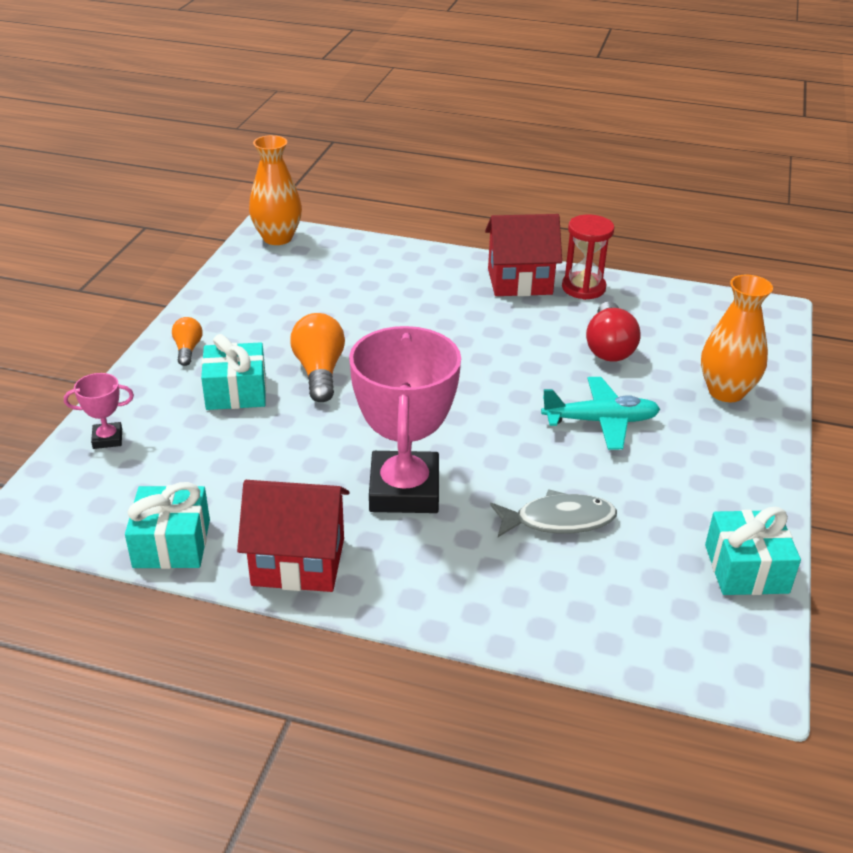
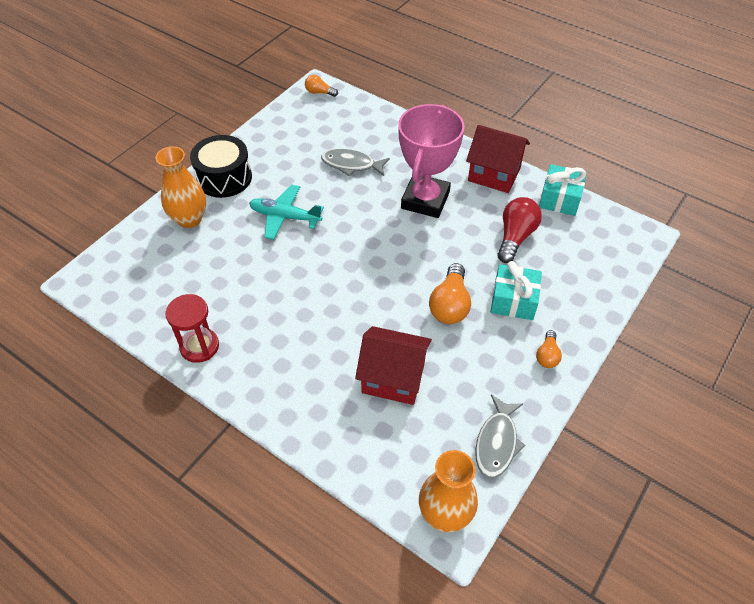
camera: 160 degrees left, 15 degrees up
pink trophy [64,373,134,449] -> none
red house [485,214,562,296] -> red house moved to [355,326,432,405]
red light bulb [586,302,640,362] -> red light bulb moved to [498,197,542,263]
turquoise gift [705,507,801,595] -> none
none -> black drum [190,135,252,198]
none -> orange light bulb [305,75,338,97]
none -> grey fish [475,395,525,478]

